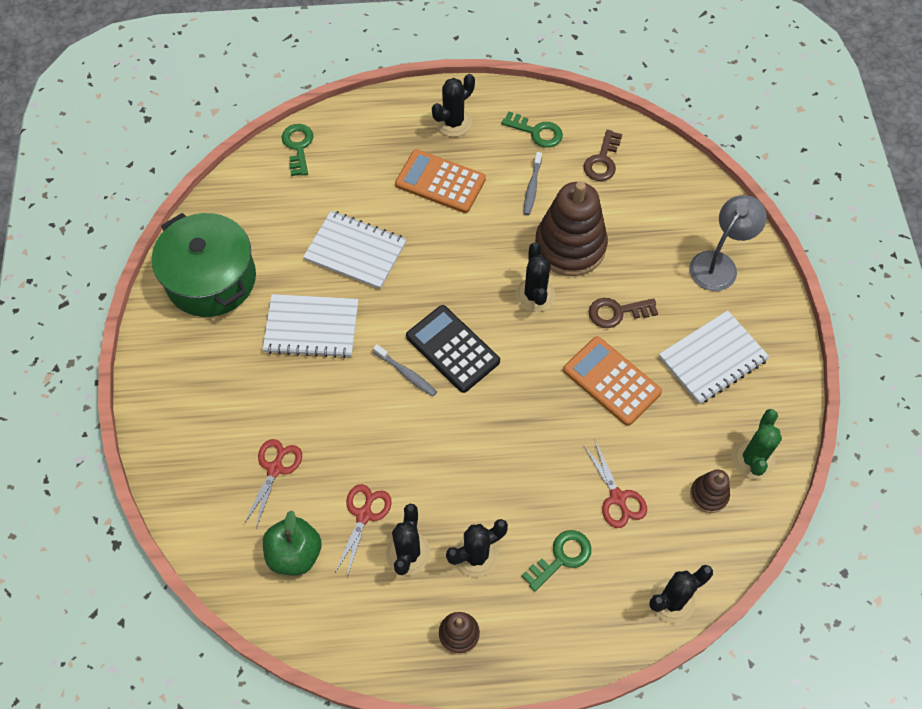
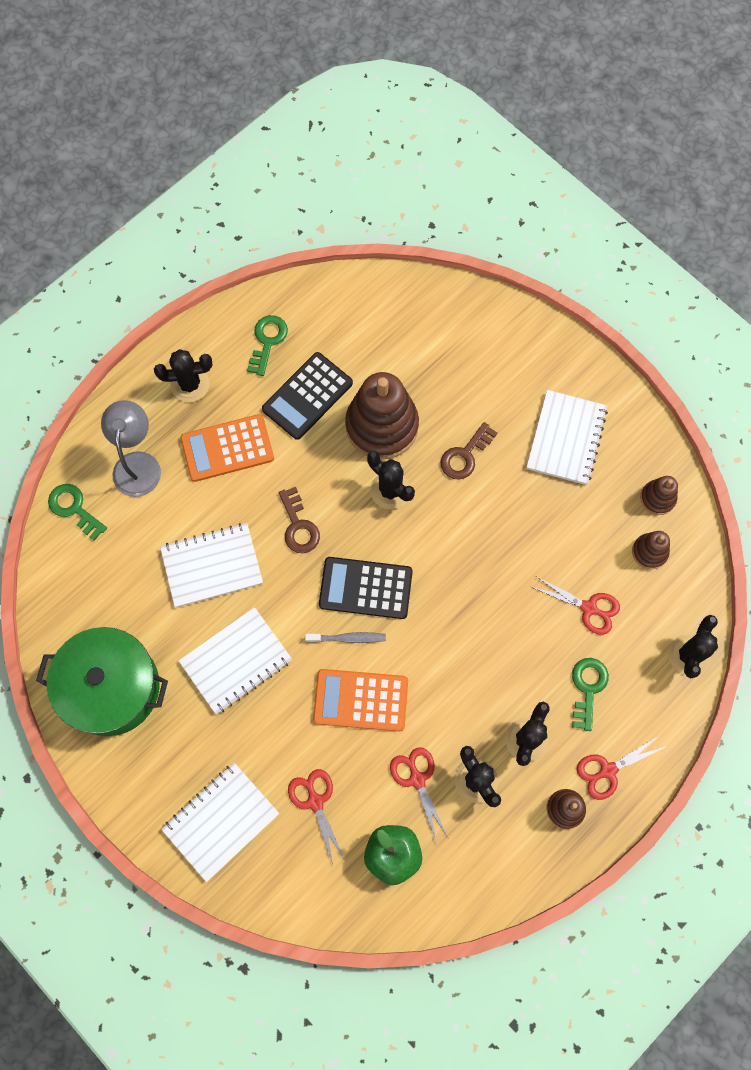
camera: 40 degrees left, 10 degrees up
black cactus [432,74,475,137] -> black cactus turned 75 degrees clockwise [154,349,213,402]
green key [501,111,563,148] -> green key turned 60 degrees counterclockwise [247,315,288,376]
grey toothbrush [523,152,542,215] -> black calculator [262,352,353,440]
orange calculator [563,336,662,426] -> orange calculator moved to [313,669,408,731]
brown key [583,130,622,181] -> brown key moved to [278,487,320,553]
grey lamp [689,195,767,291] -> grey lamp moved to [101,400,161,497]
green cactus [732,409,782,479] -> brown stacking toy [640,476,678,515]
none -> white notebook [161,763,279,882]
none -> red scissors [577,736,665,800]

